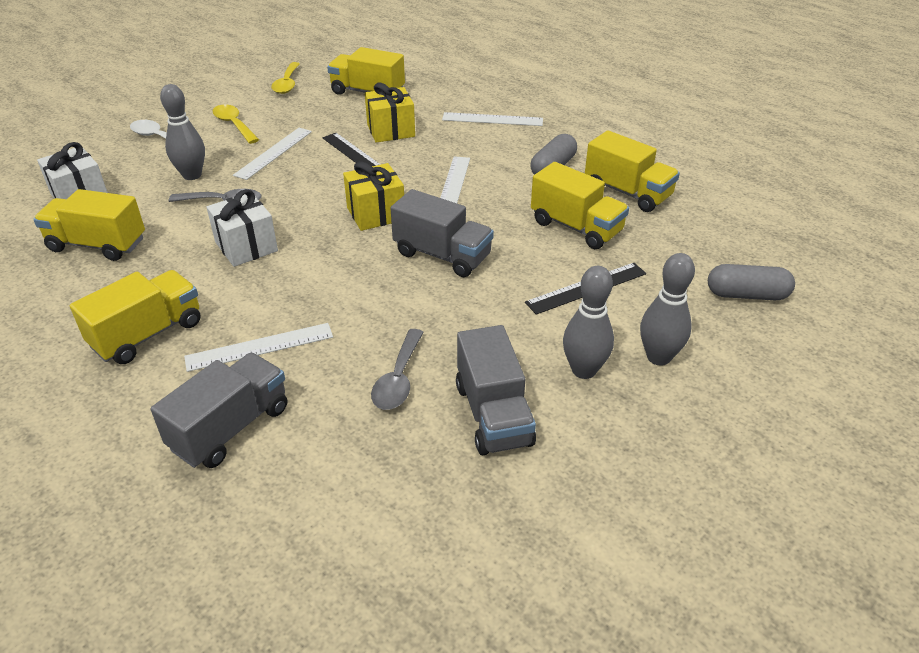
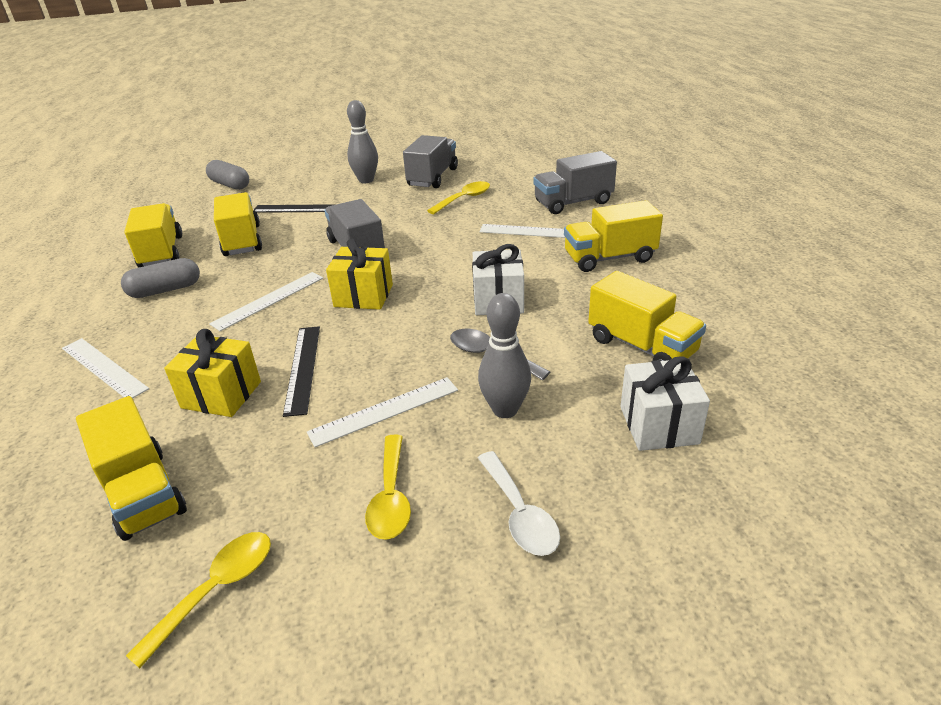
camera: 145 degrees left, 5 degrees down
grey spoon [371,329,424,410] -> yellow spoon [427,181,490,214]
grey bowling pin [640,253,695,366] -> none

